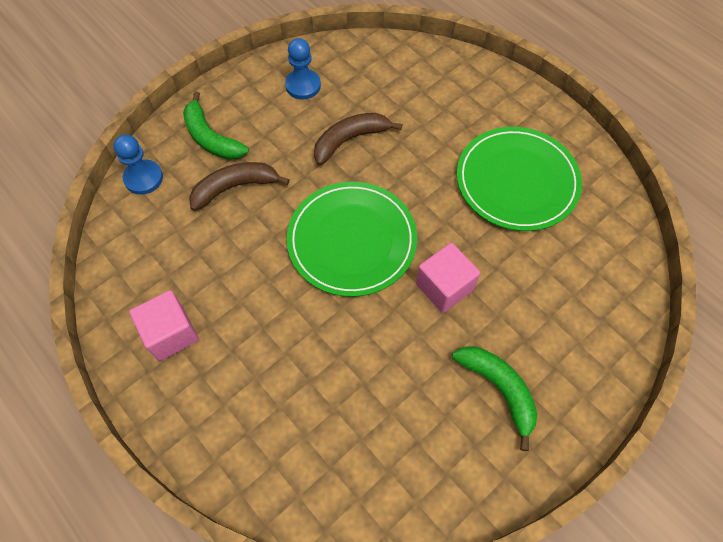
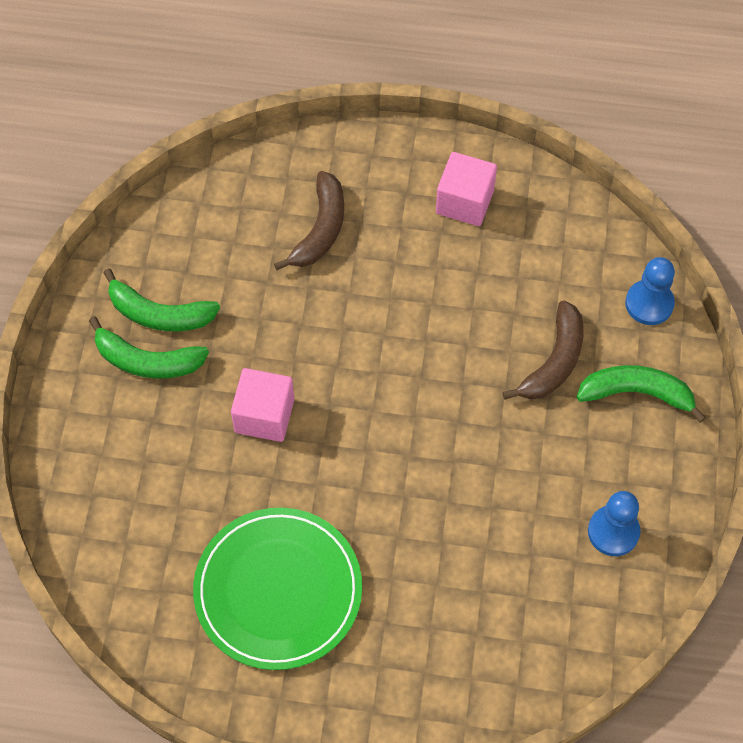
camera: 140 degrees right, 0 degrees up
green plate [287,182,417,297] -> none
brown banana [314,113,403,165] -> brown banana moved to [274,171,344,270]
none -> green banana [103,268,220,331]

